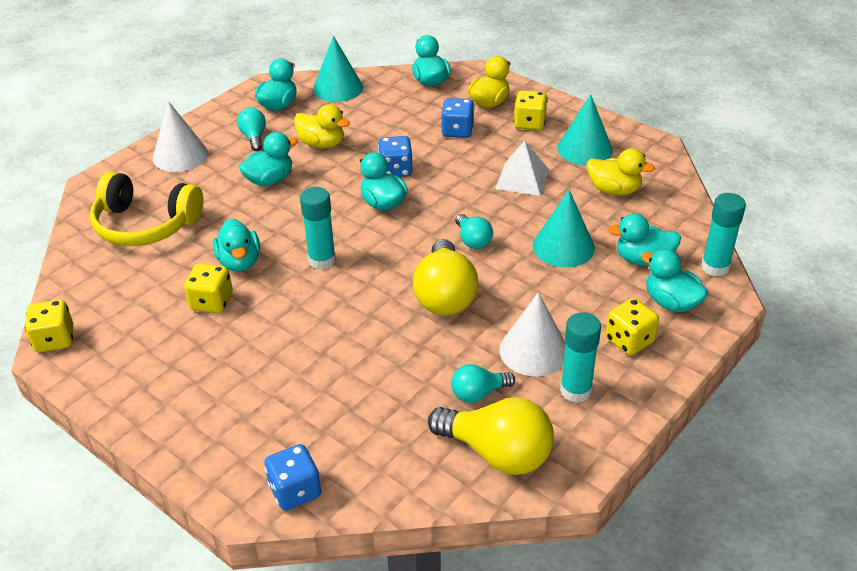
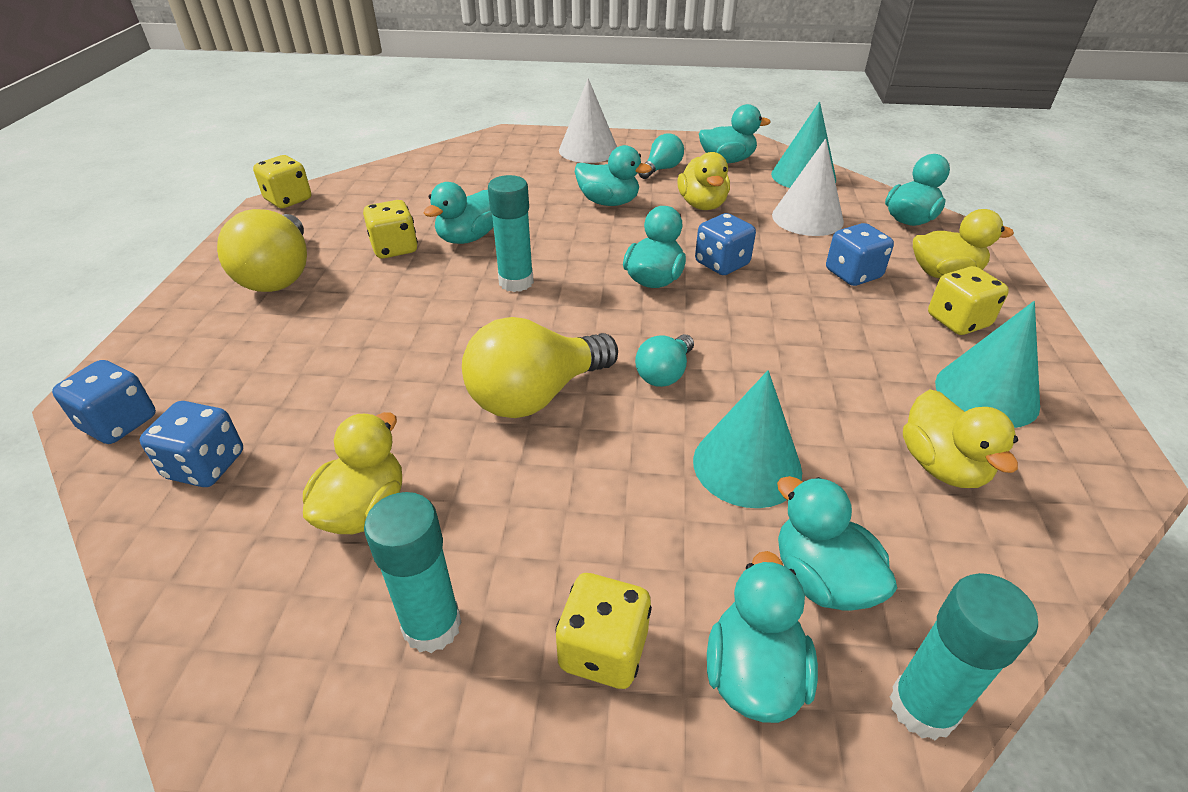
camera: 55 degrees right, 0 degrees up
yellow headphones [90,172,203,246] -> none
yellow light bulb [428,397,554,475] -> yellow light bulb moved to [217,209,307,292]
turquoise light bulb [451,364,515,403] -> yellow duck [303,412,402,534]
white pyramid [495,140,549,196] -> none
white cone [499,292,566,376] -> white cone moved to [772,138,844,236]
none -> blue dice [140,401,243,487]

